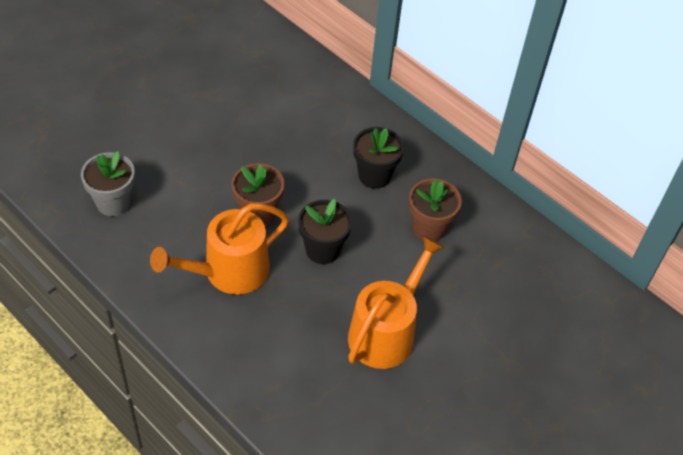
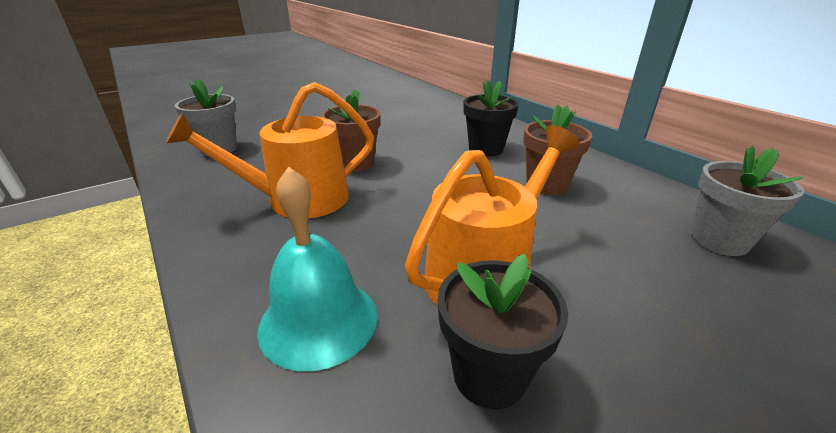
camera: 15 degrees right, 20 degrees down
black flower pot [298,199,352,264] -> black flower pot moved to [438,254,568,409]
none -> turquoise bell [257,167,377,371]
none -> grey flower pot [691,145,804,256]

